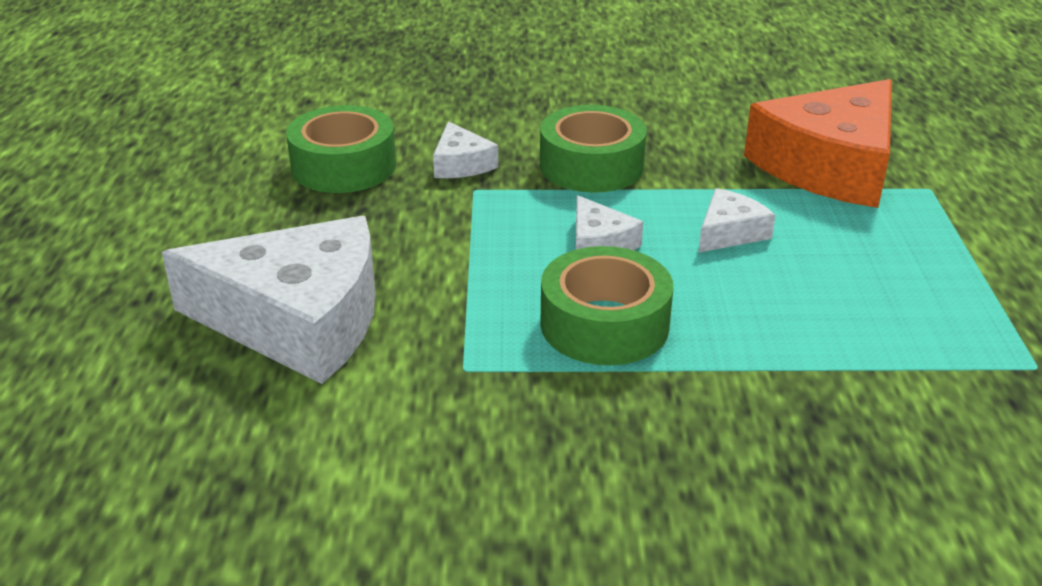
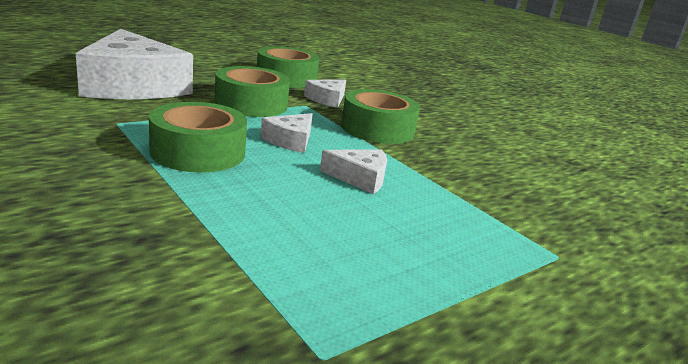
camera: 50 degrees right, 10 degrees down
orange cheese [744,79,892,208] -> none
none -> green tape [215,66,290,117]

